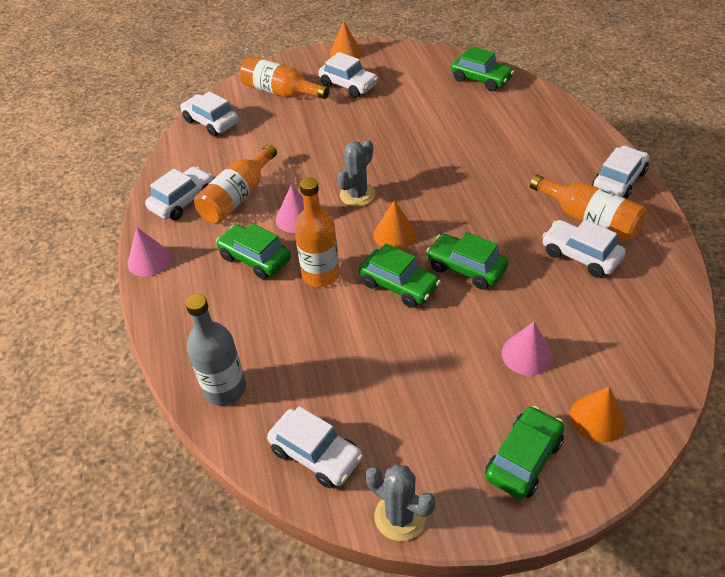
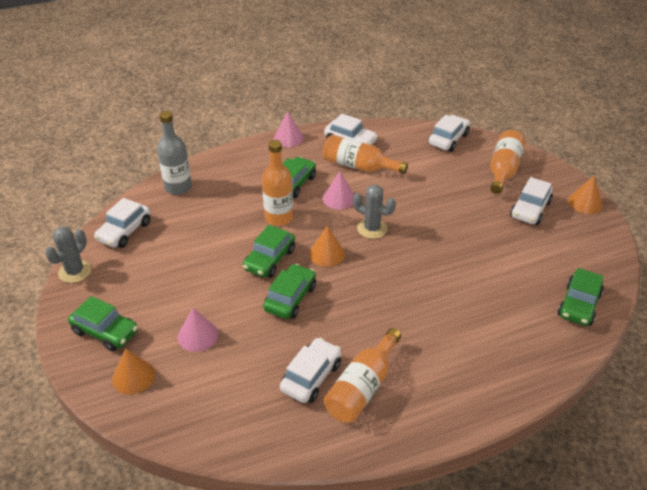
camera: 80 degrees right, 5 degrees down
white car [592,146,649,199] -> none

